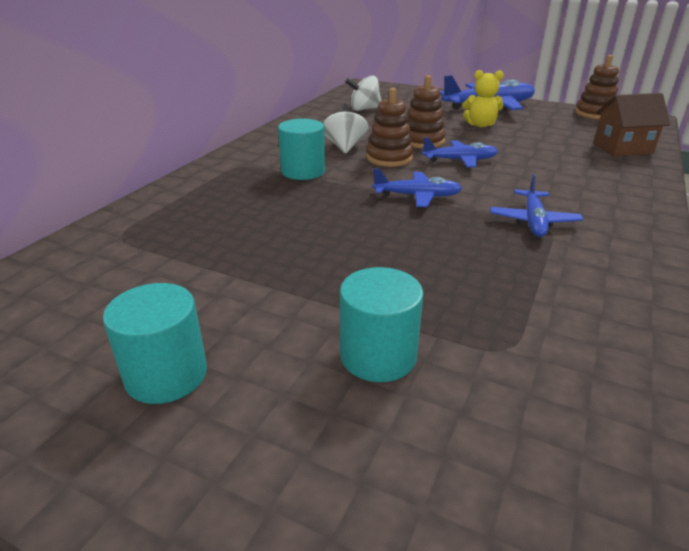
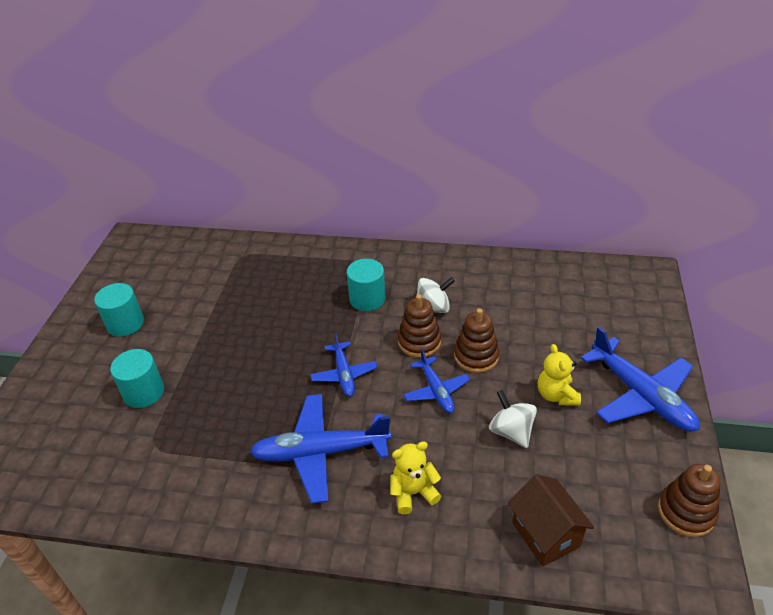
camera: 75 degrees right, 10 degrees up
white spinning top [345,75,381,111] -> white spinning top moved to [489,390,537,448]
blue plane [490,174,583,237] -> blue plane [250,394,391,504], size x1.73
none -> yellow teddy bear [390,441,441,514]

